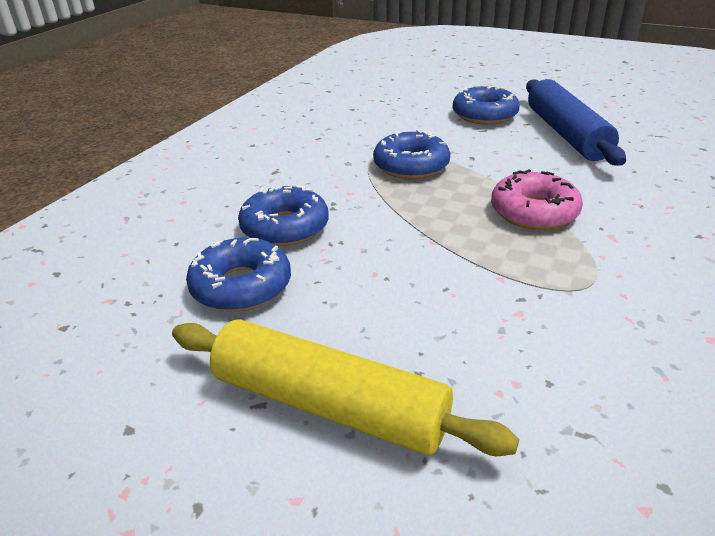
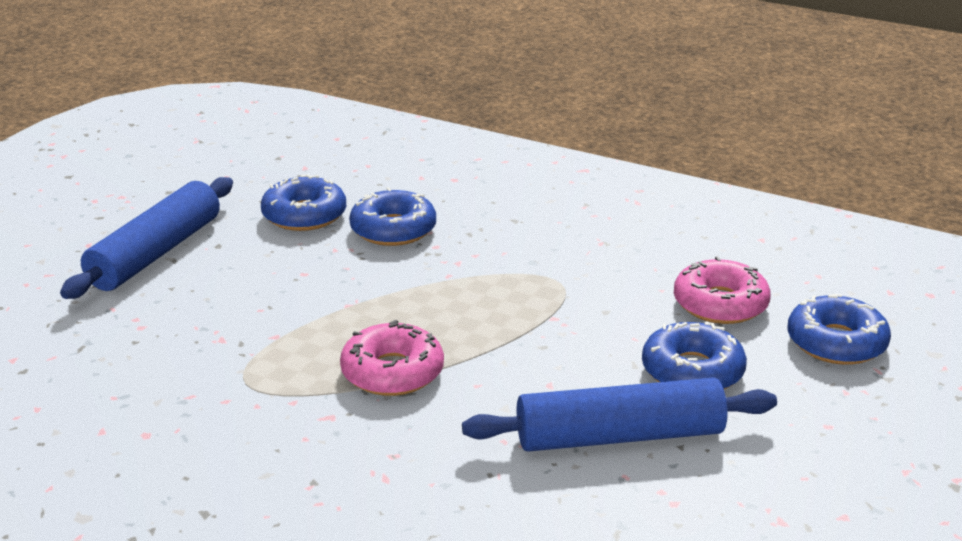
camera: 90 degrees right, 5 degrees down
yellow rolling pin [172,320,519,456] -> blue rolling pin [60,177,233,299]
blue donut [373,130,450,179] -> blue donut moved to [788,294,891,365]
none -> pink donut [674,256,771,324]

